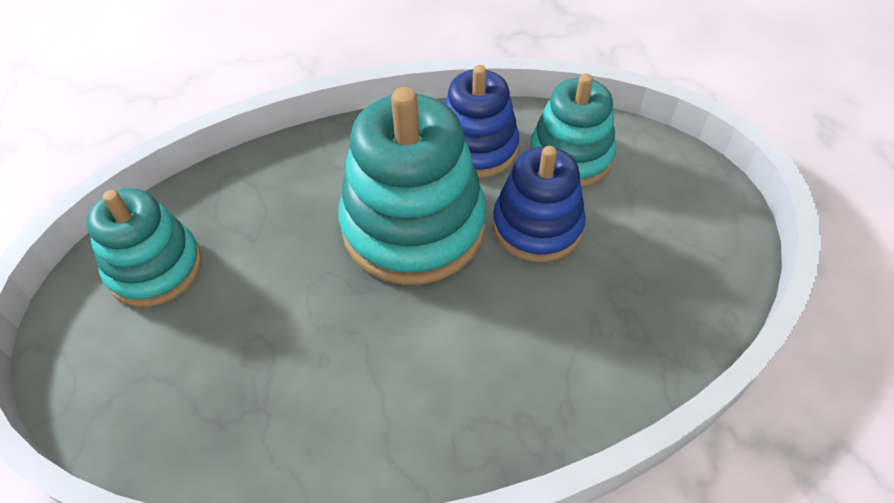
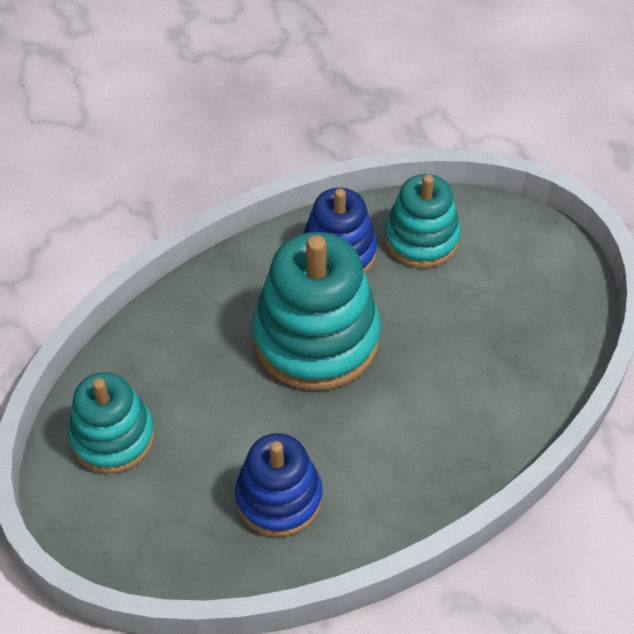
camera: 20 degrees left, 0 degrees up
blue stacking toy [493,146,586,262] -> blue stacking toy moved to [235,433,323,537]

